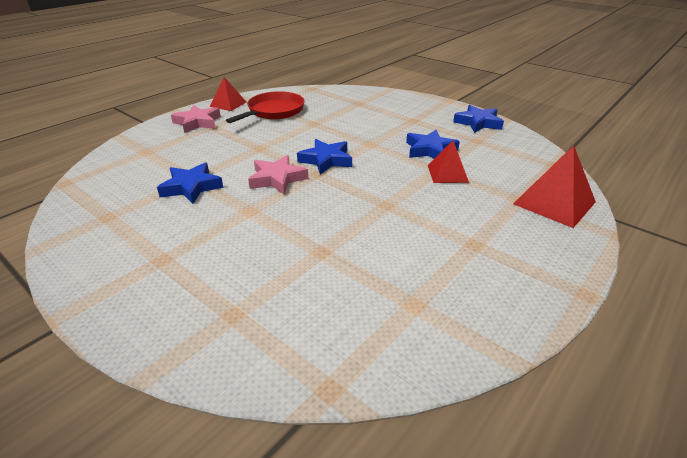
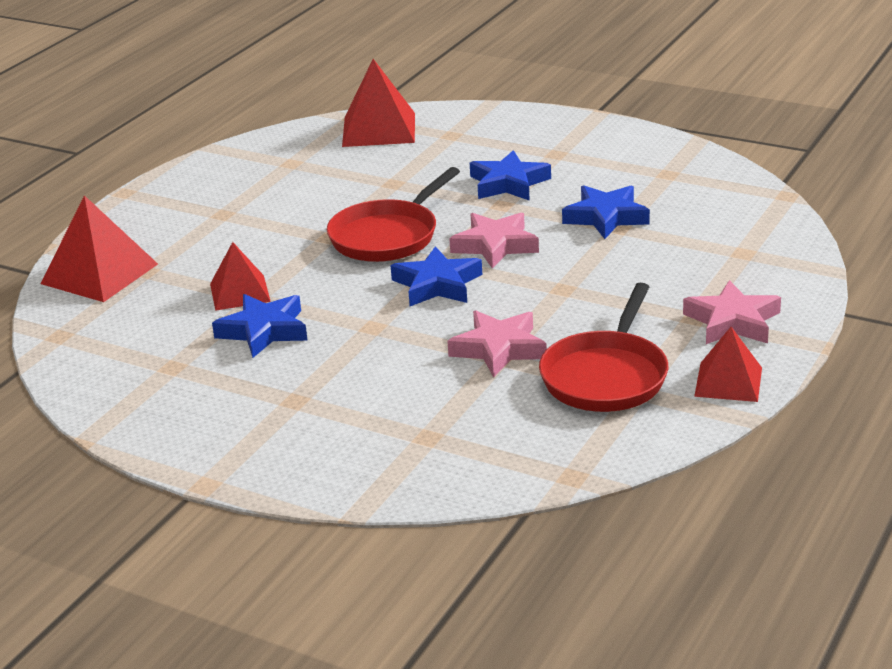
camera: 170 degrees right, 5 degrees down
blue star [453,105,504,133] -> blue star moved to [470,150,551,201]
none -> red pan [327,167,460,262]
none -> red pyramid [342,59,415,147]
none -> pink star [448,310,547,378]

